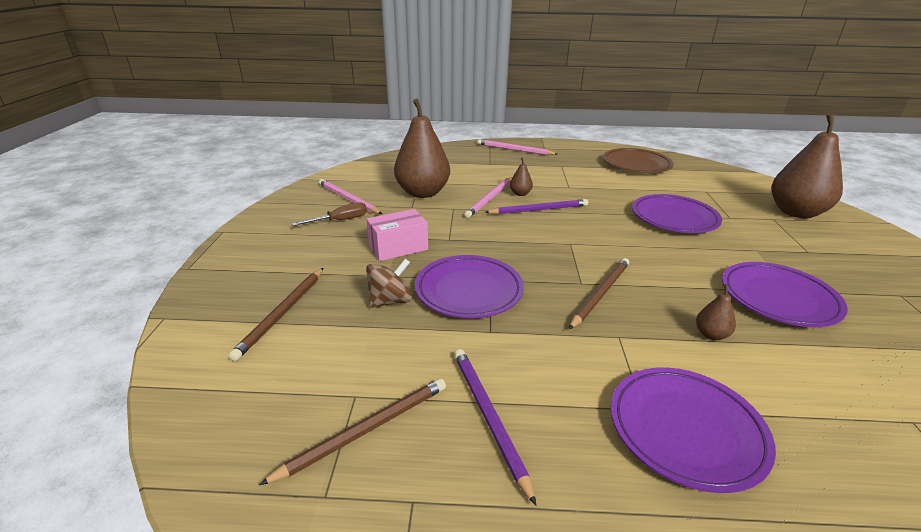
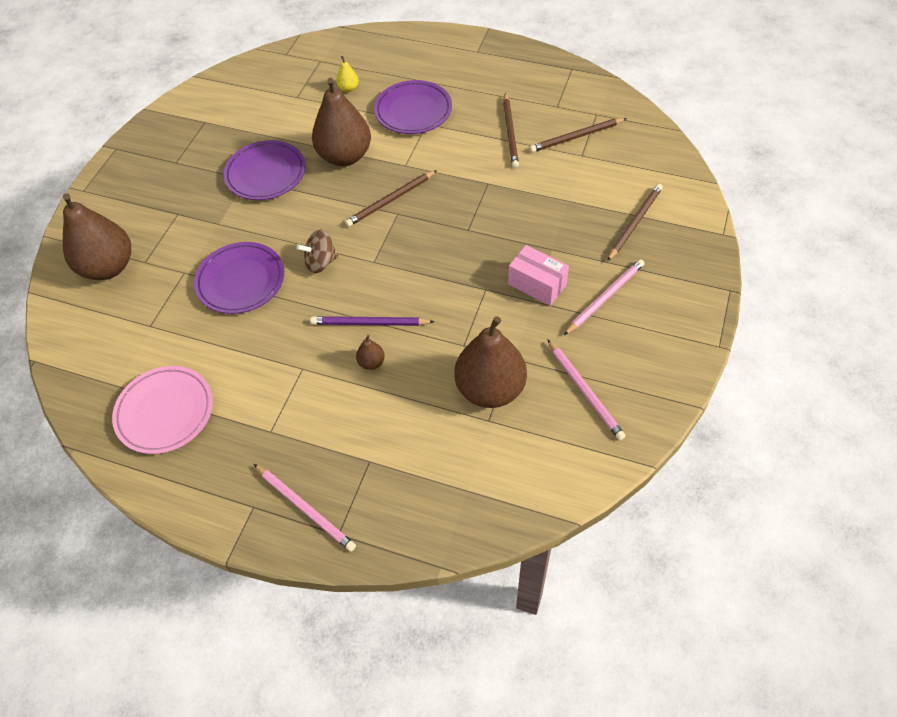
camera: 160 degrees left, 25 degrees up
brown screwdriver [292,202,367,226] -> none
brown spinning top [366,259,412,308] -> brown spinning top moved to [297,230,338,274]
pink box [367,209,428,261] -> pink box turned 45 degrees clockwise [508,245,569,306]
purple plate [415,255,524,318] -> none
purple pencil [454,349,536,505] -> brown pencil [503,93,519,168]
pink pencil [464,177,512,218] -> pink pencil moved to [564,259,645,335]
brown plate [603,148,674,173] -> pink plate [112,366,213,454]
brown pear [696,284,736,340] -> brown pear [312,78,371,166], size x2.42
none -> yellow pear [336,56,359,92]

